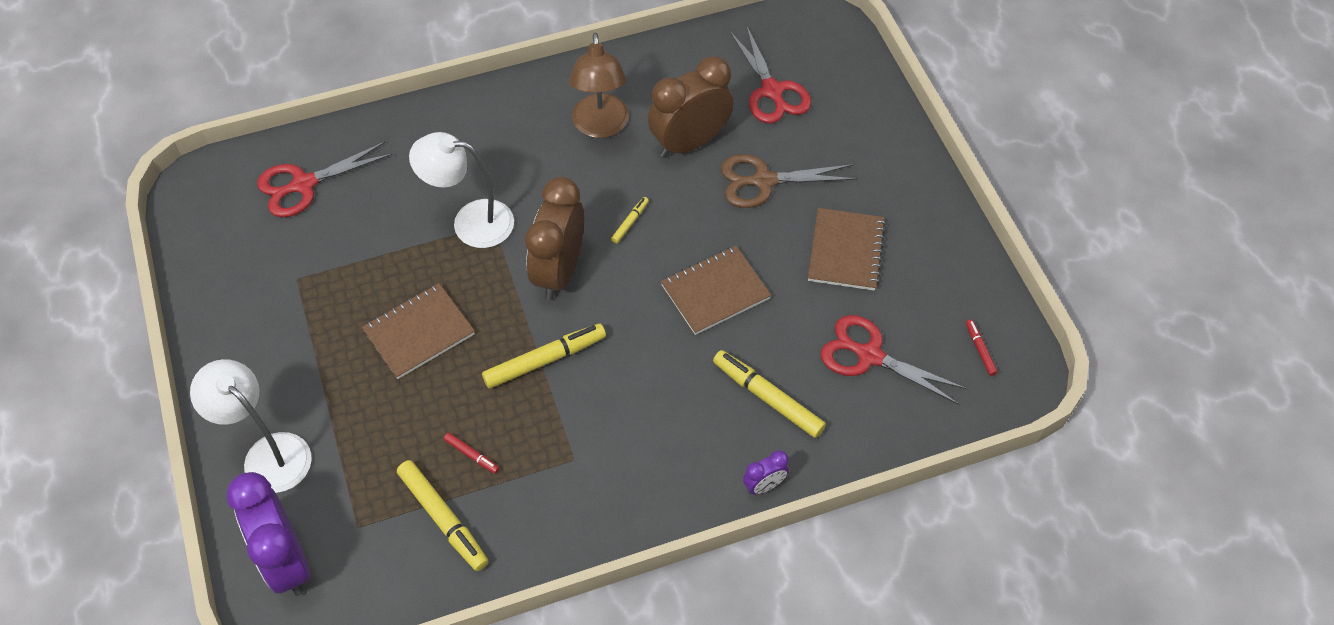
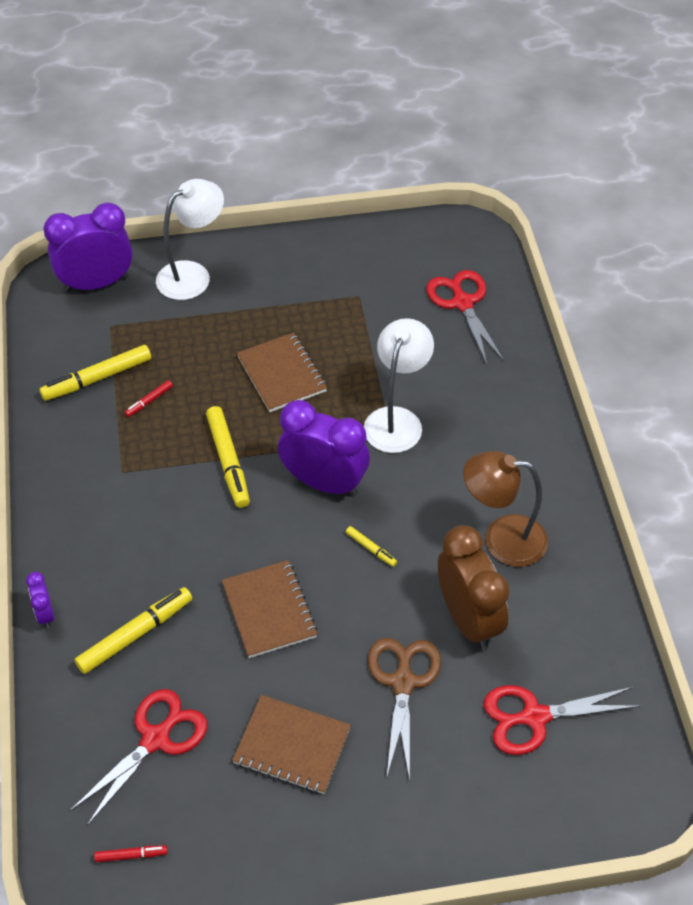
camera: 100 degrees right, 5 degrees down
brown clock [525,177,584,300] -> purple clock [278,400,370,496]

